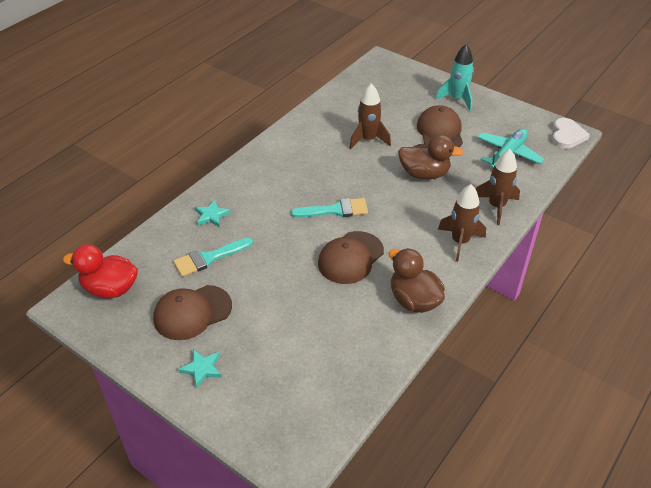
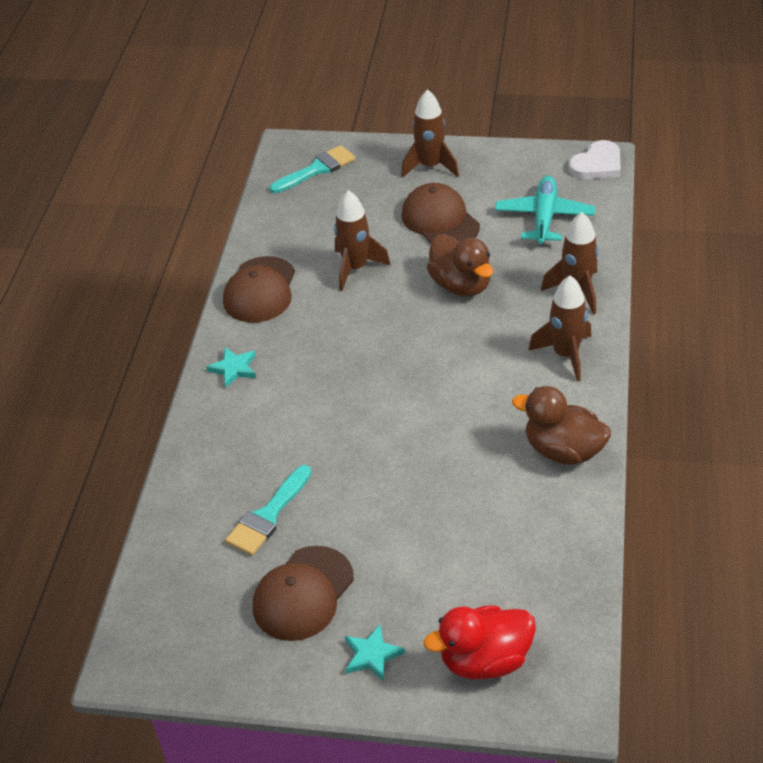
camera: 25 degrees left, 0 degrees up
red duck [63,244,138,299] -> red duck moved to [424,605,536,679]
turquoise star [195,200,231,228] -> turquoise star moved to [206,347,256,388]
turquoise brush [291,198,368,218] -> turquoise brush moved to [269,145,355,193]
brown cap [318,231,384,284] -> brown cap moved to [223,256,295,323]
brown duck [398,135,463,180] -> brown duck turned 75 degrees clockwise [427,234,493,297]
turquoise rocket [435,44,474,111] -> brown rocket [401,89,459,178]
white heart [552,118,590,149] -> white heart turned 60 degrees clockwise [569,140,621,179]

